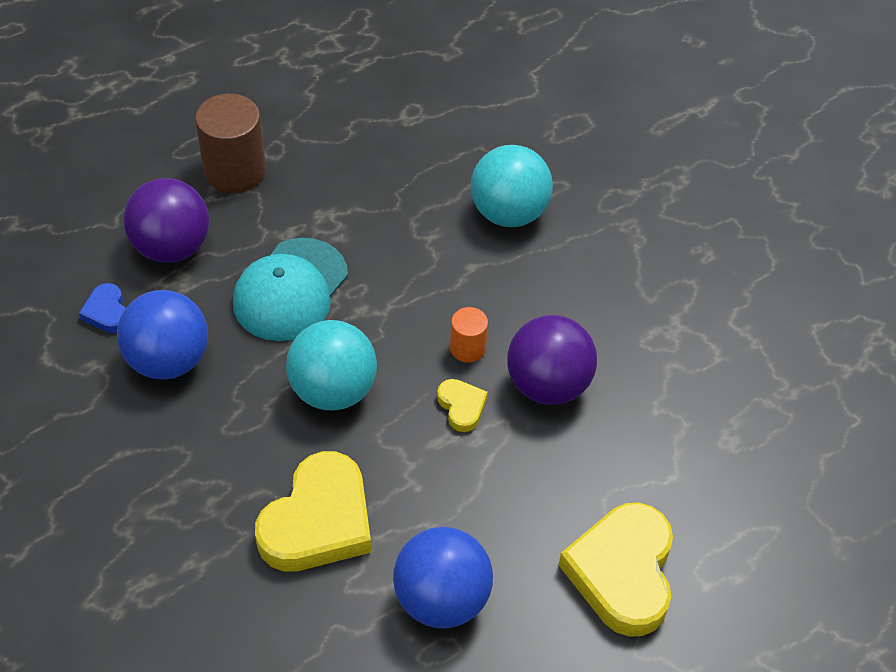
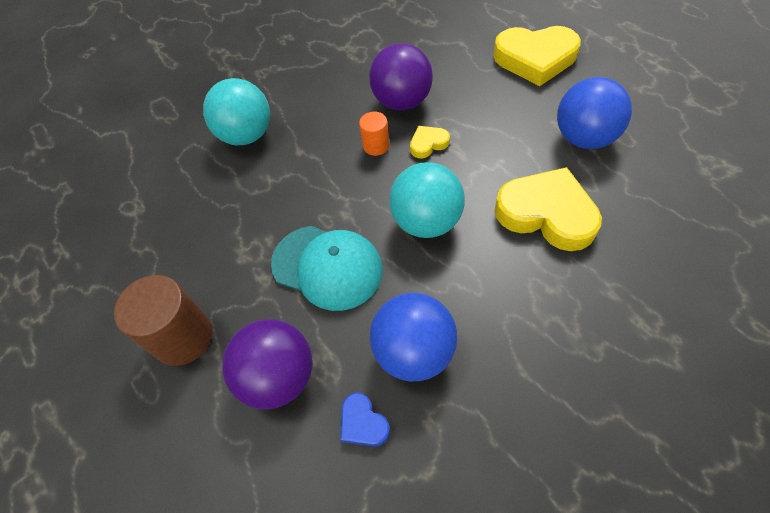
camera: 85 degrees left, 5 degrees up
blue heart [79,283,126,333] -> blue heart turned 75 degrees clockwise [340,393,390,447]

